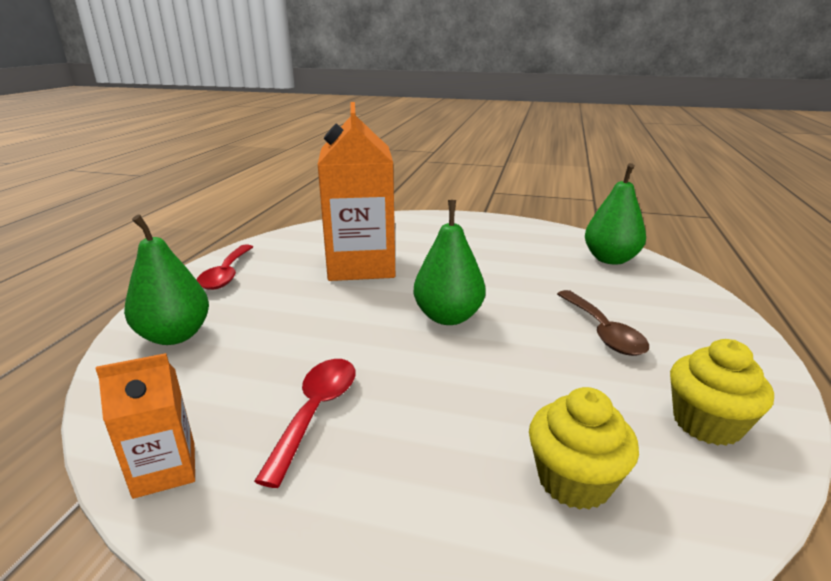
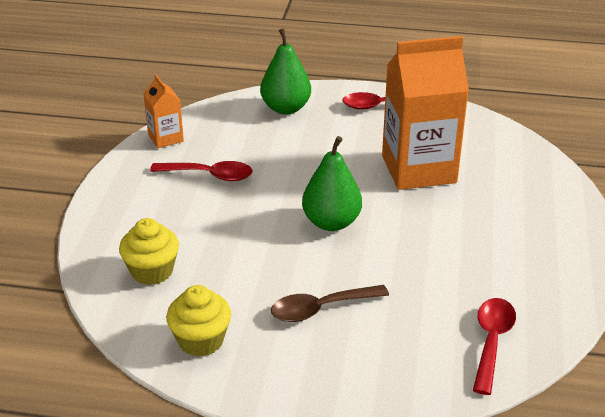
camera: 85 degrees right, 10 degrees up
green pear [585,163,646,265] -> red spoon [473,298,516,395]

